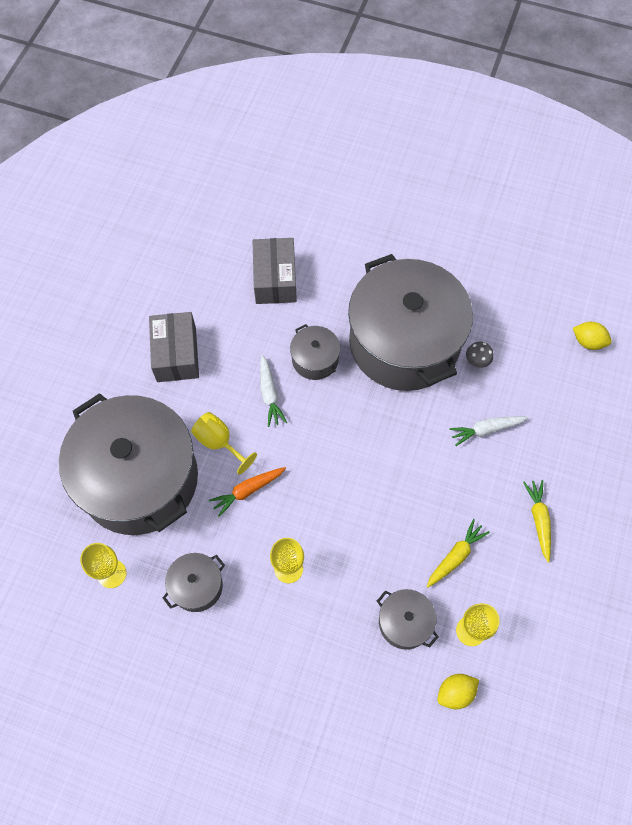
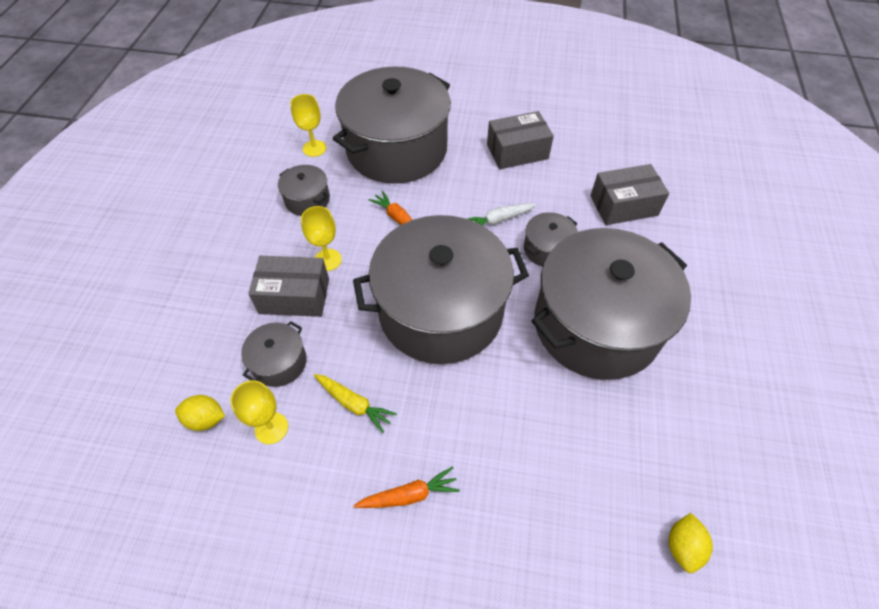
camera: 80 degrees right, 10 degrees down
yellow goblet [191,412,257,475] -> none
yellow lemon [437,674,479,709] -> yellow lemon turned 45 degrees counterclockwise [175,395,225,431]
white carrot [449,416,528,446] -> none
grey mushroom [466,341,494,368] -> none
yellow carrot [523,480,551,563] -> orange carrot [353,467,460,508]
none -> grey box [248,256,329,317]
none -> grey pot [353,215,529,364]

